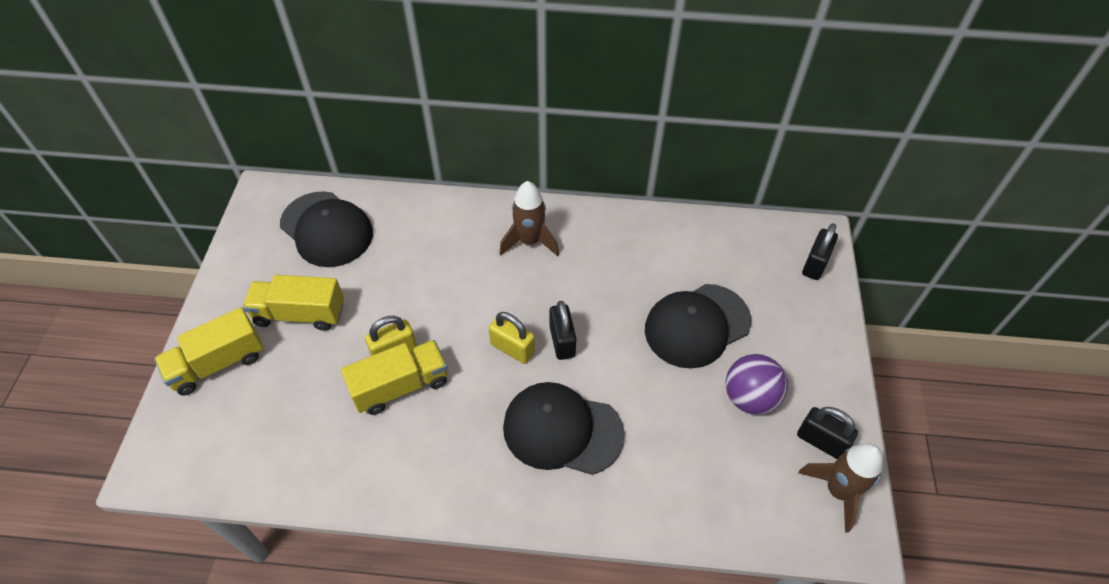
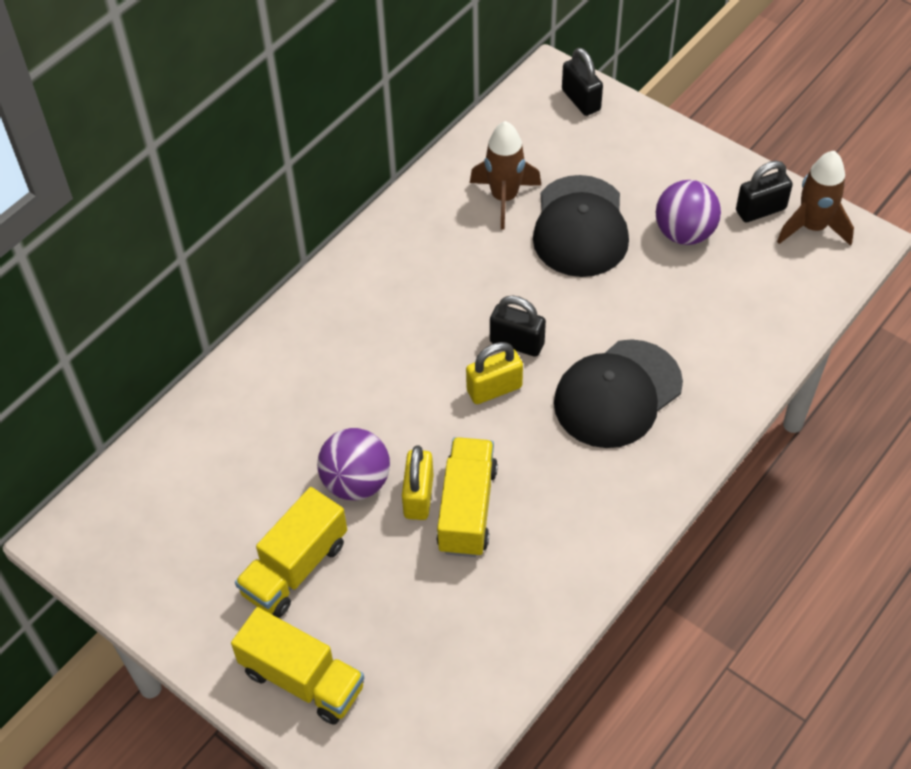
camera: 55 degrees left, 0 degrees up
yellow truck [155,307,264,396] -> yellow truck turned 60 degrees counterclockwise [231,607,364,725]
black cap [280,191,373,267] -> none
brown rocket [499,181,559,256] -> brown rocket moved to [470,121,542,230]
none -> purple ball [317,428,390,500]

